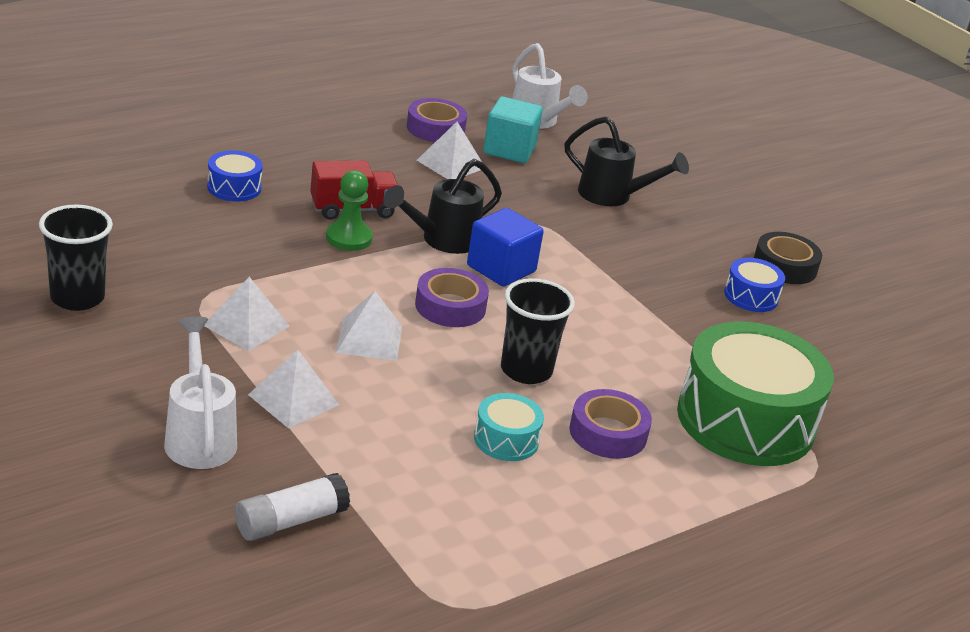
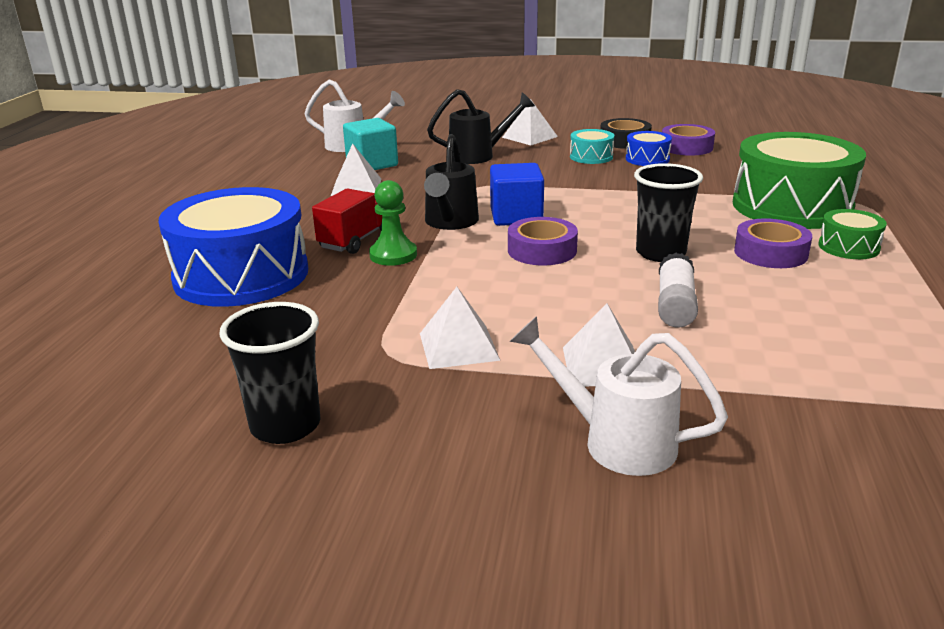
camera: 40 degrees left, 5 degrees down
blue drum [207,150,263,202] -> blue drum [159,187,308,307], size x2.24
white glue stick [235,473,350,541] -> white glue stick moved to [658,252,698,328]
white pyramid [336,291,402,361] -> white pyramid moved to [502,99,558,145]
purple tape [407,98,467,142] -> purple tape moved to [662,124,715,156]
turquoise drum [474,393,544,461] -> turquoise drum moved to [570,129,614,164]
none -> green drum [818,209,887,259]

